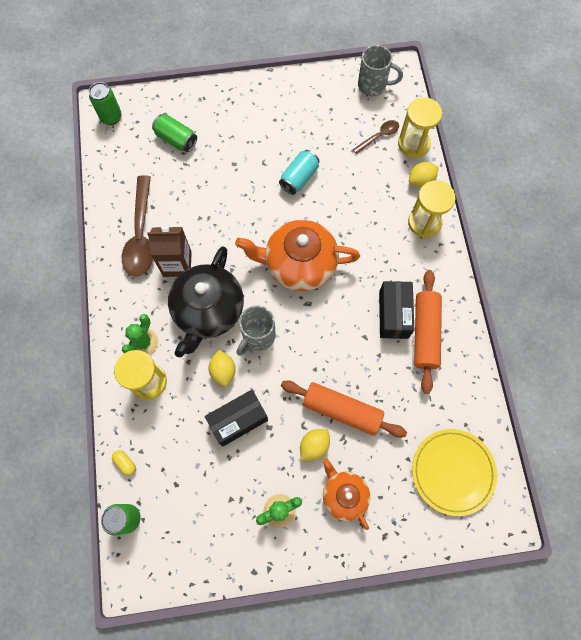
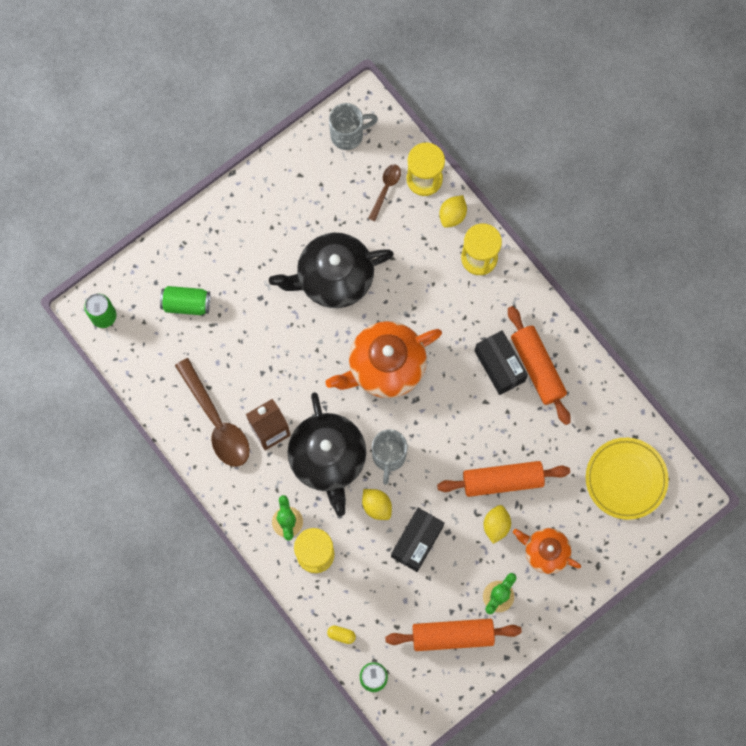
camera: 30 degrees left, 5 degrees up
turquoise can [279,150,319,195] -> black teapot [269,233,394,308]
none -> orange rolling pin [385,619,522,651]

